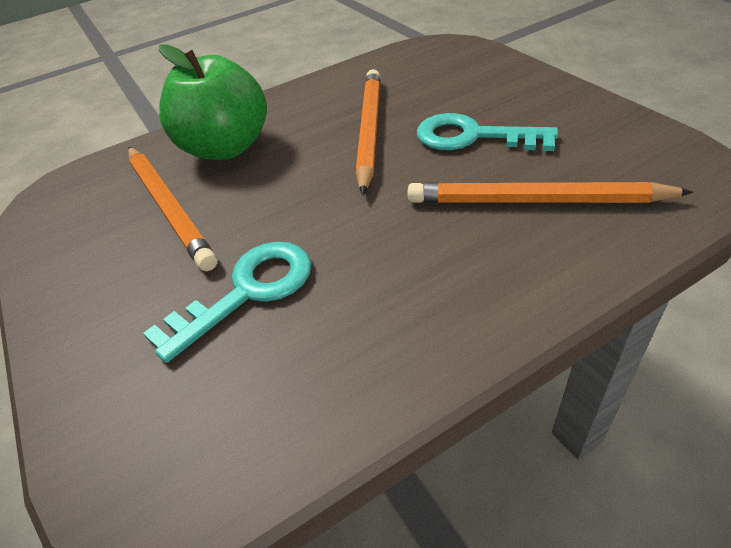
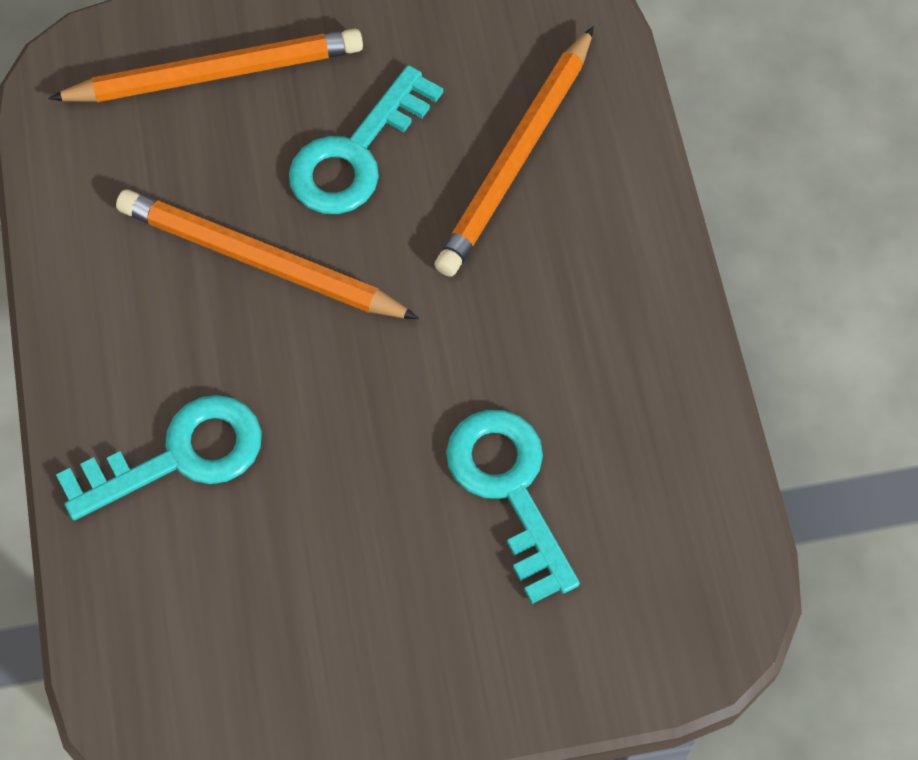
camera: 75 degrees left, 20 degrees up
orange pencil [128,147,217,271] -> orange pencil moved to [48,28,363,102]
green apple [159,44,267,160] -> turquoise key [56,395,262,520]

